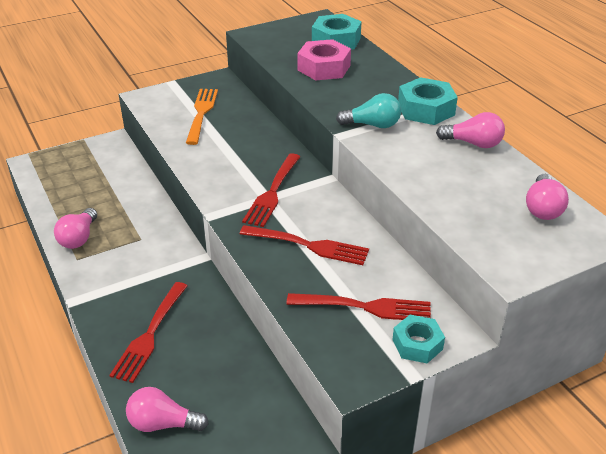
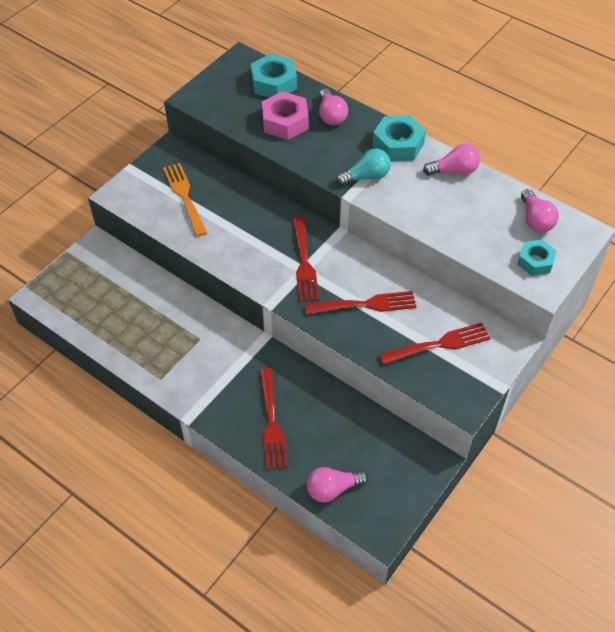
camera: 25 degrees left, 15 degrees up
pink light bulb [54,208,97,249] -> pink light bulb moved to [319,89,348,125]
turquoise nut [392,315,445,363] -> turquoise nut moved to [517,239,557,276]

